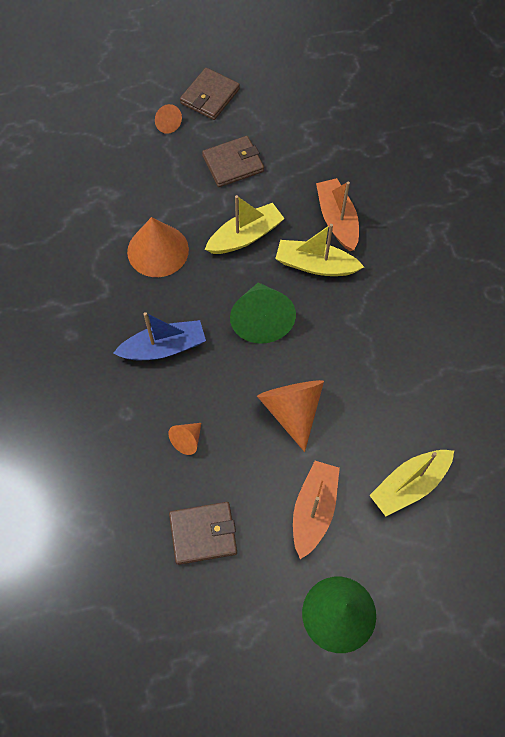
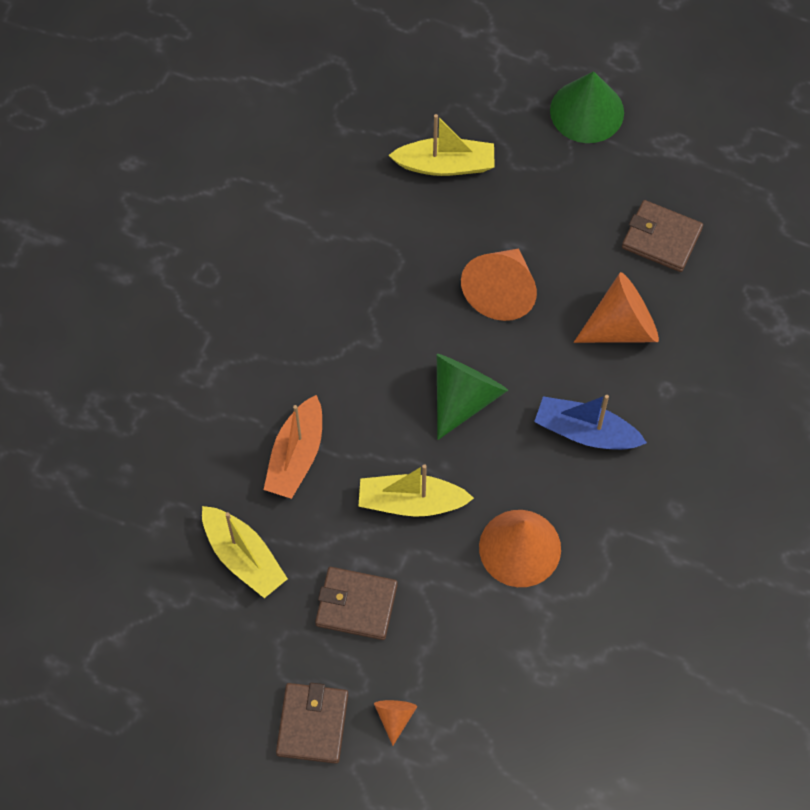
camera: 145 degrees left, 0 degrees up
orange cone [168,423,201,455] -> orange cone [574,272,659,343], size x1.98
brown wallet [180,67,240,120] -> brown wallet turned 60 degrees counterclockwise [276,683,348,764]
yellow boat [275,224,364,276] -> yellow boat moved to [202,506,288,598]
orange boat [293,461,340,559] -> none

